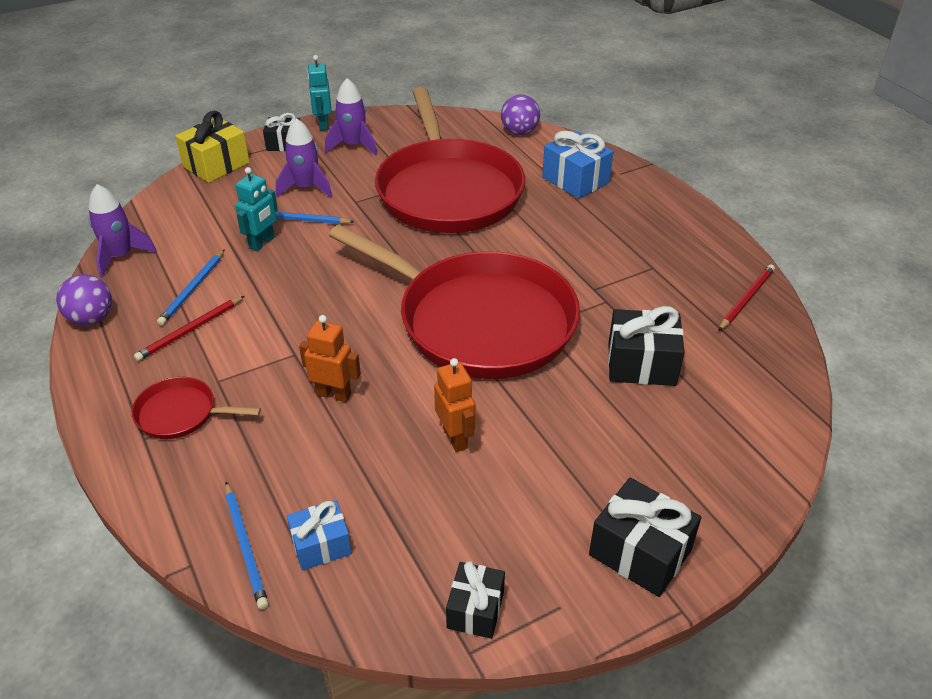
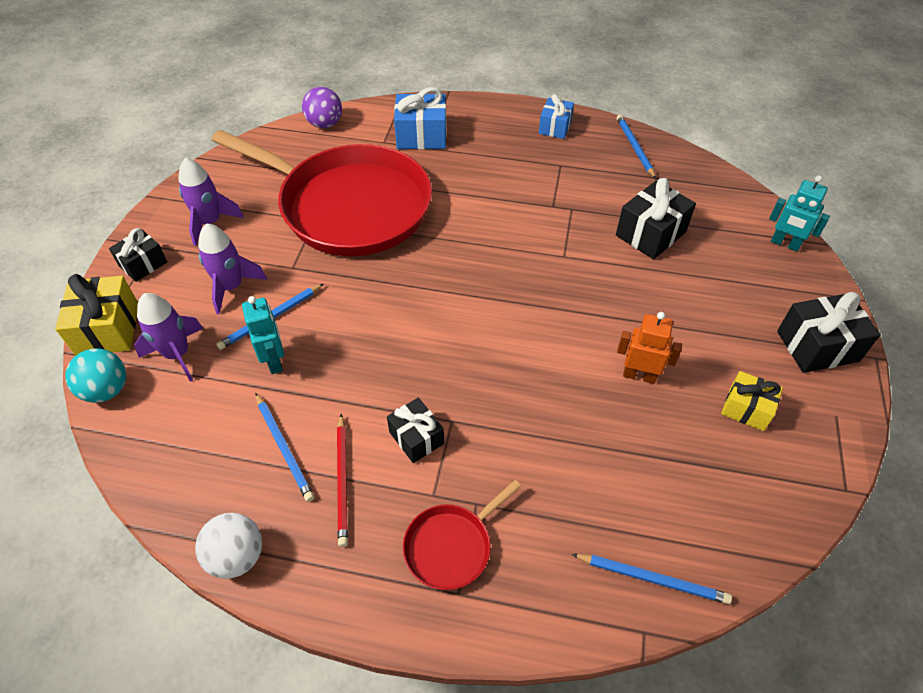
camera: 50 degrees left, 10 degrees up
purple ball [56,274,112,325] -> white ball [195,513,262,579]
purple rocket [88,184,157,278] -> purple rocket moved to [134,293,204,382]
blue gift [287,500,352,570] -> blue gift moved to [539,94,574,139]
orange robot [299,315,361,402] -> none
turquoise robot [307,55,332,131] -> turquoise robot moved to [769,175,830,252]
red pan [329,224,580,379] -> none
black gift [446,561,505,639] -> black gift moved to [387,397,444,463]
red pencil [718,264,775,331] -> blue pencil [617,115,656,179]
none -> turquoise ball [65,348,126,403]
none -> yellow gift [721,371,783,431]

